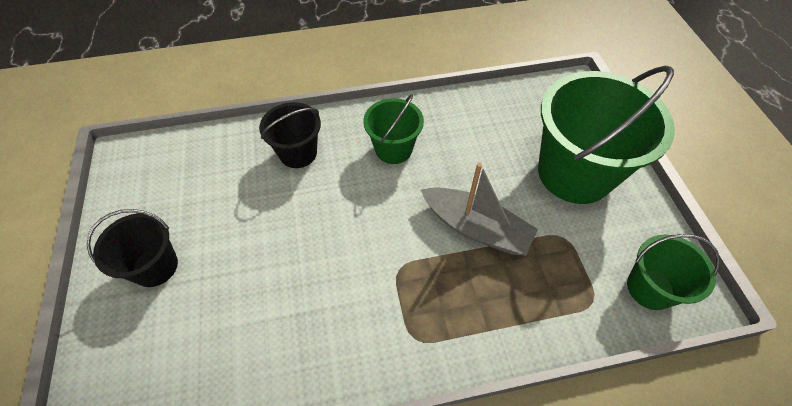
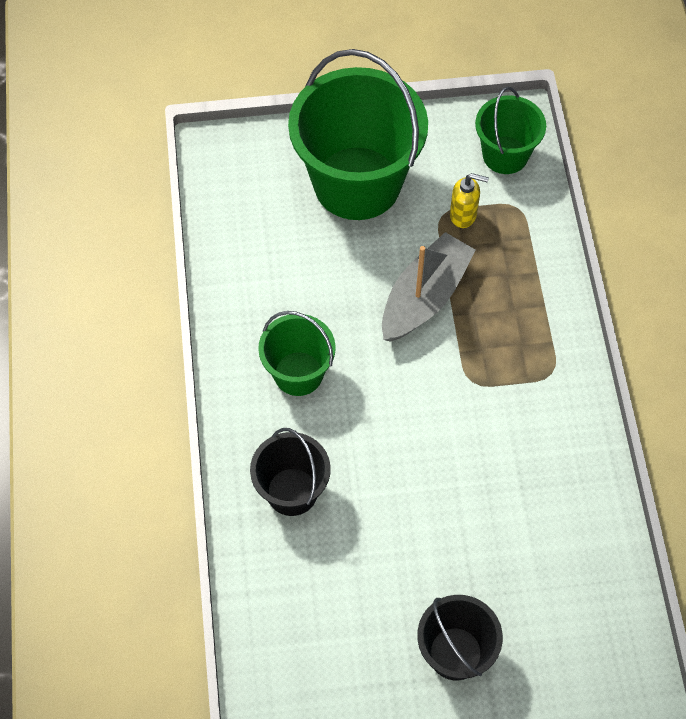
camera: 85 degrees left, 5 degrees up
none -> yellow soap dispenser [450,173,489,228]

